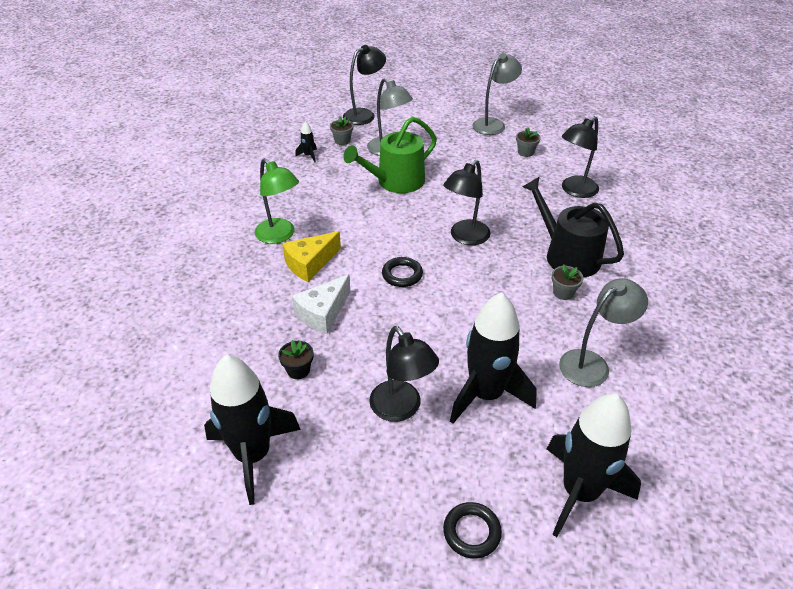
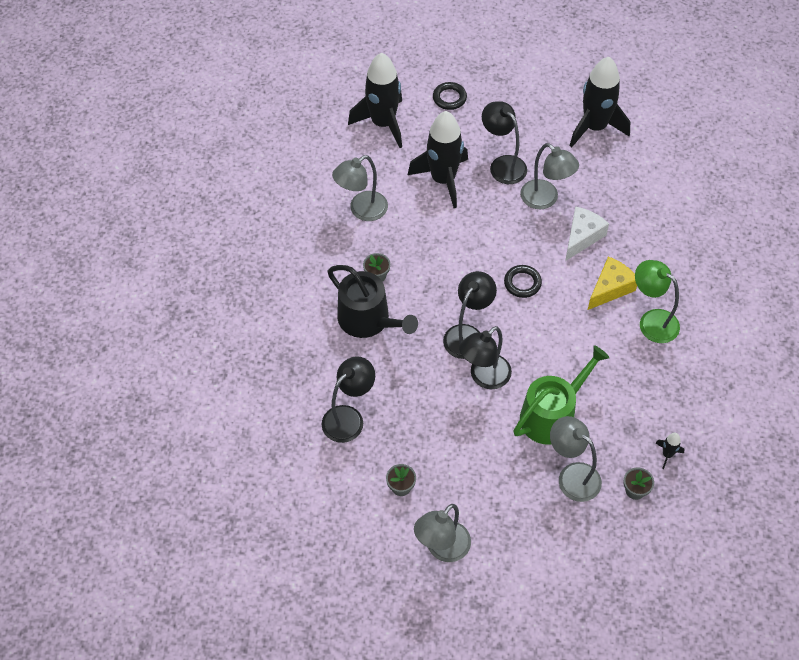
camera: 175 degrees right, 15 degrees up
black flower pot [278,340,313,379] -> none
black lamp [343,45,386,125] -> black lamp moved to [459,326,512,389]
none -> grey lamp [520,143,579,209]

